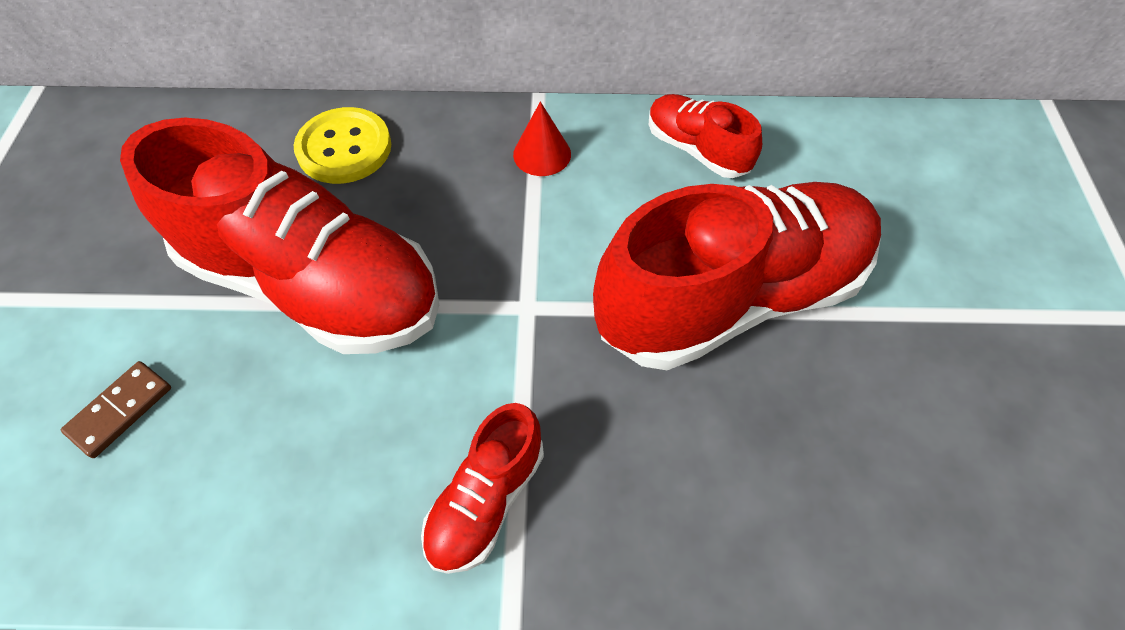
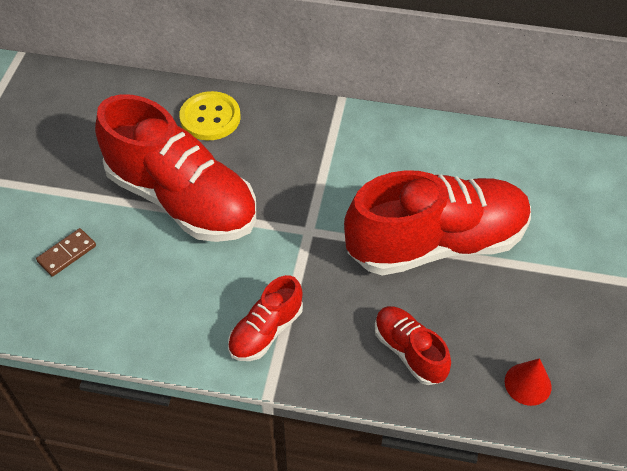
camera: 10 degrees right, 5 degrees down
red cone [513,101,571,176] -> red cone moved to [505,358,552,406]
red shoe [649,94,762,178] -> red shoe moved to [374,306,451,385]

